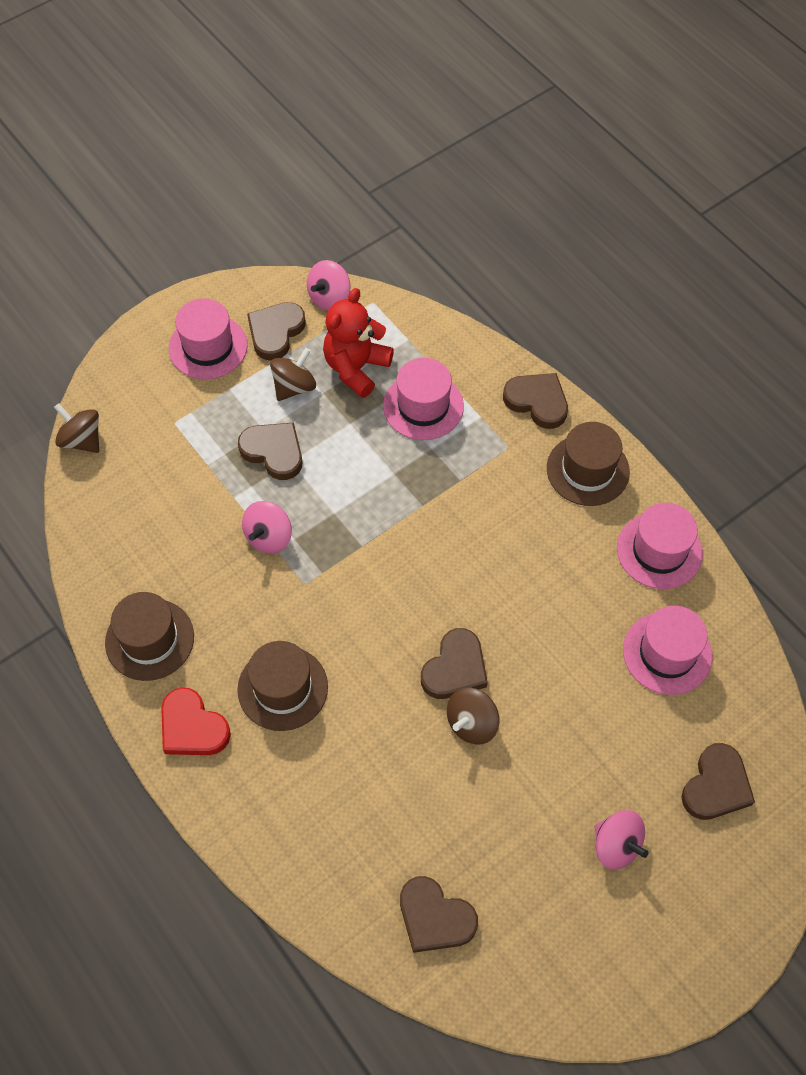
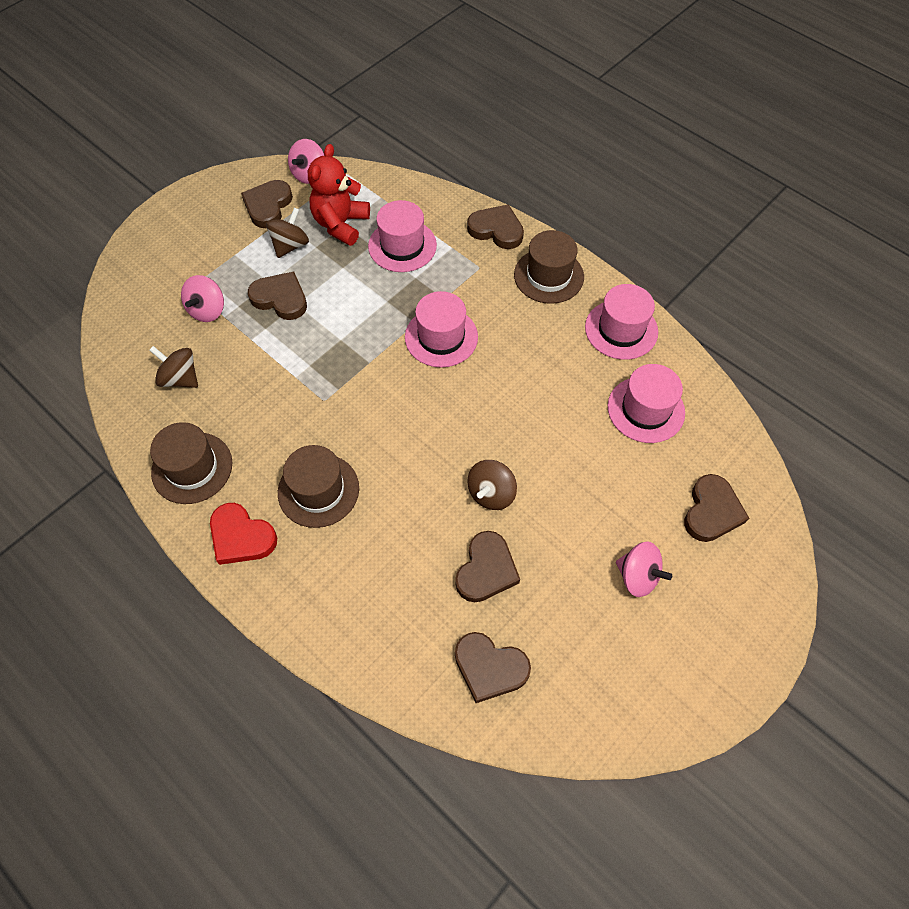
camera: 10 degrees left, 0 degrees up
brown spinning top [54,403,99,453] -> brown spinning top moved to [149,346,198,388]
pink hat [169,298,248,379] -> pink hat moved to [405,291,478,368]
pink spinning top [242,501,292,554] -> pink spinning top moved to [181,275,224,322]
brown heart [421,628,488,699] -> brown heart moved to [455,531,520,602]

